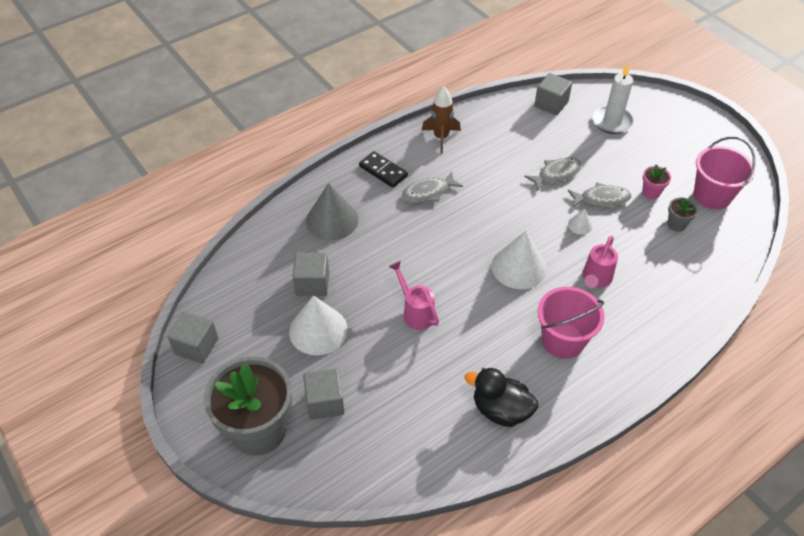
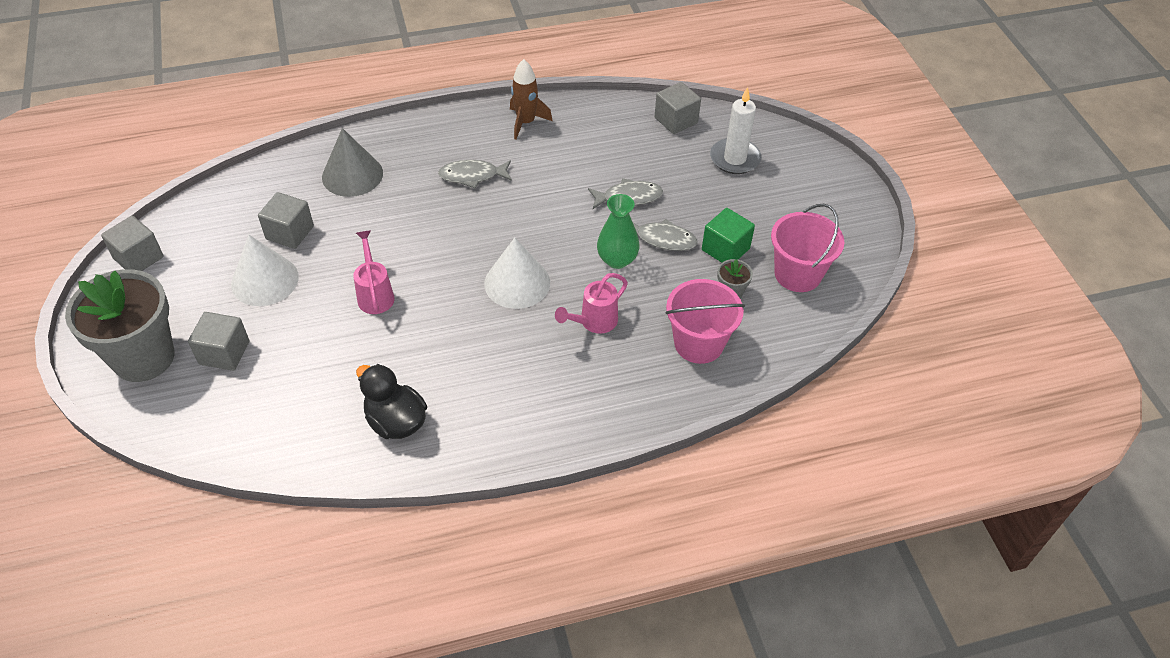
camera: 20 degrees right, 0 degrees up
black domino [359,151,408,188] -> none
pink bucket [537,287,605,359] -> pink bucket moved to [665,279,745,364]
white cone [568,209,593,235] -> green vase [597,194,639,269]
pink flower pot [642,164,671,199] -> green cube [702,208,755,263]

